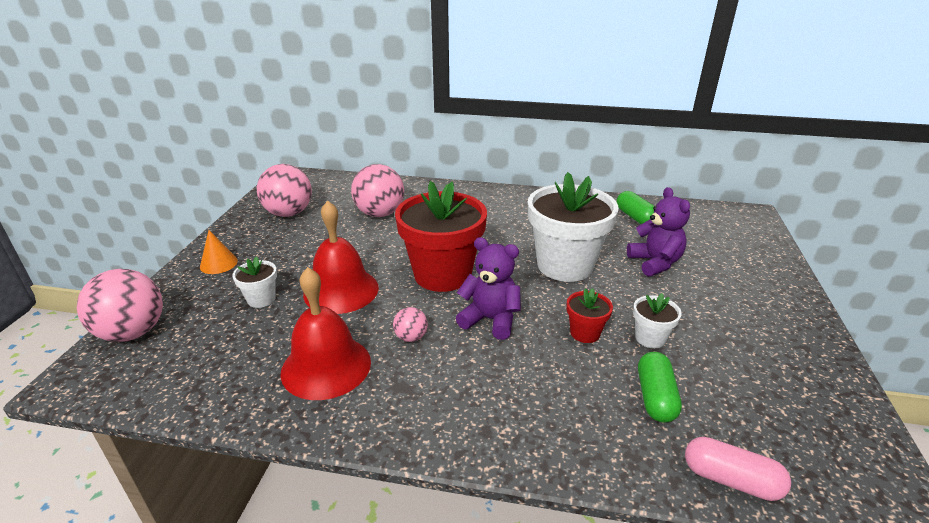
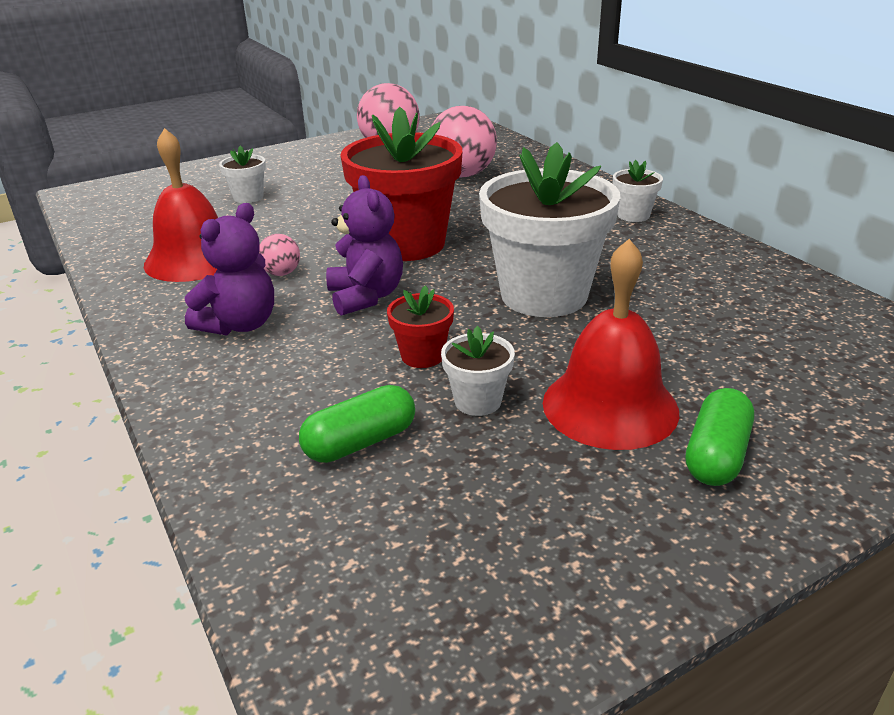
camera: 50 degrees right, 0 degrees up
pink ball [77,269,163,342] -> none
orange cone [200,230,238,274] -> none
red bell [303,200,379,314] -> red bell moved to [543,239,679,450]
green capsule [616,191,654,224] -> green capsule moved to [686,388,754,486]
purple teddy bear [627,187,690,277] -> purple teddy bear moved to [185,203,274,336]
pink capsule [685,437,791,501] -> none
none -> white flower pot [613,160,663,222]

